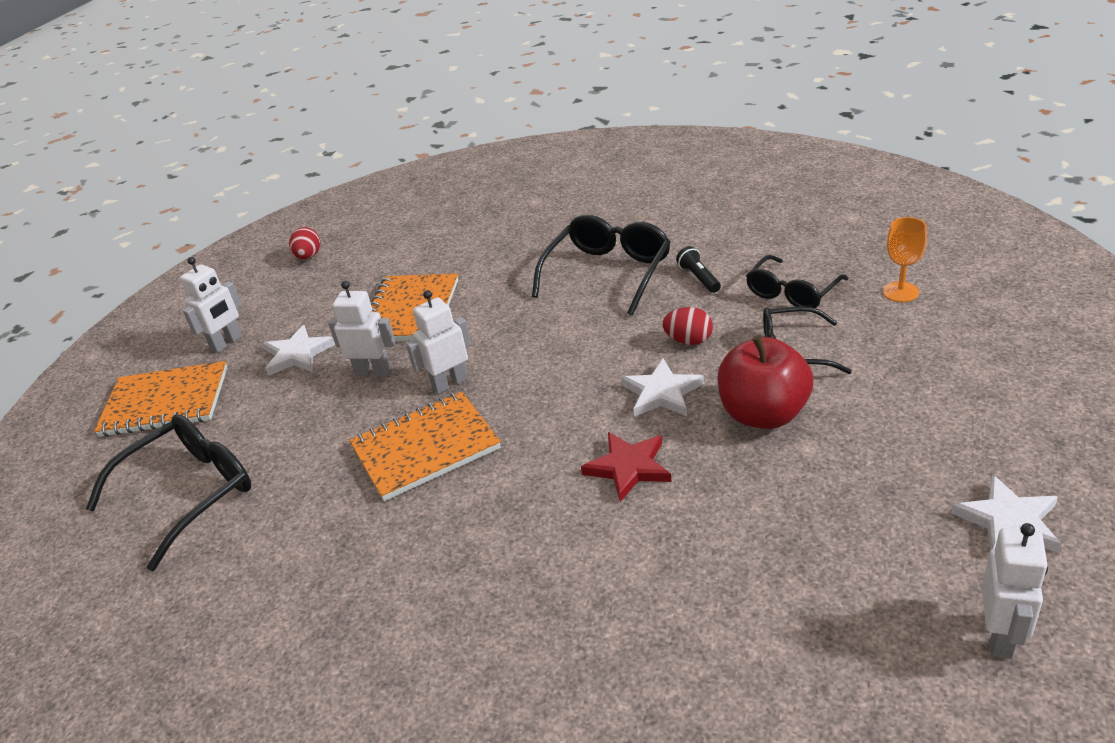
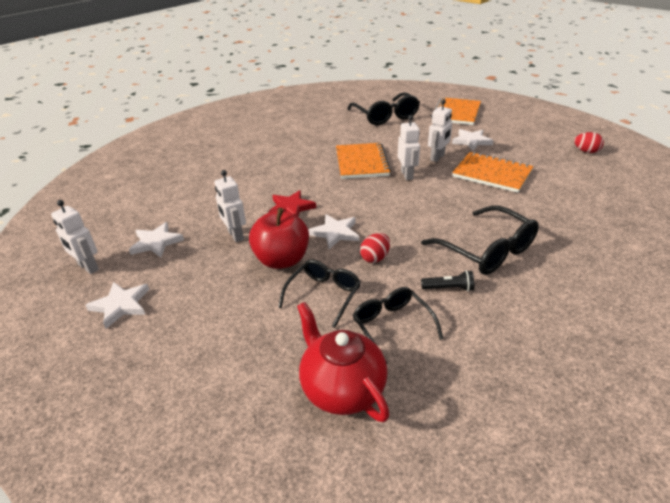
camera: 110 degrees right, 0 degrees up
white robot [180,257,242,353] -> white robot moved to [215,170,246,242]
orange goblet [883,217,927,302] -> red teapot [297,302,390,422]
none -> white star [129,222,184,257]

